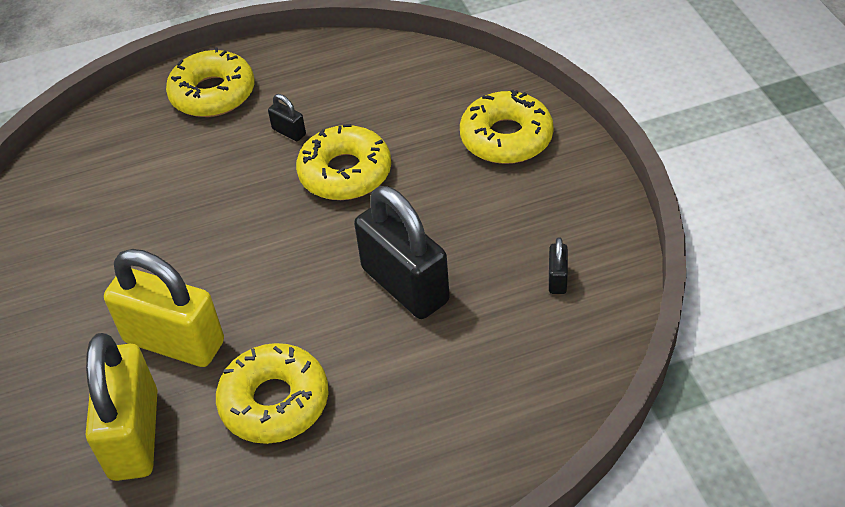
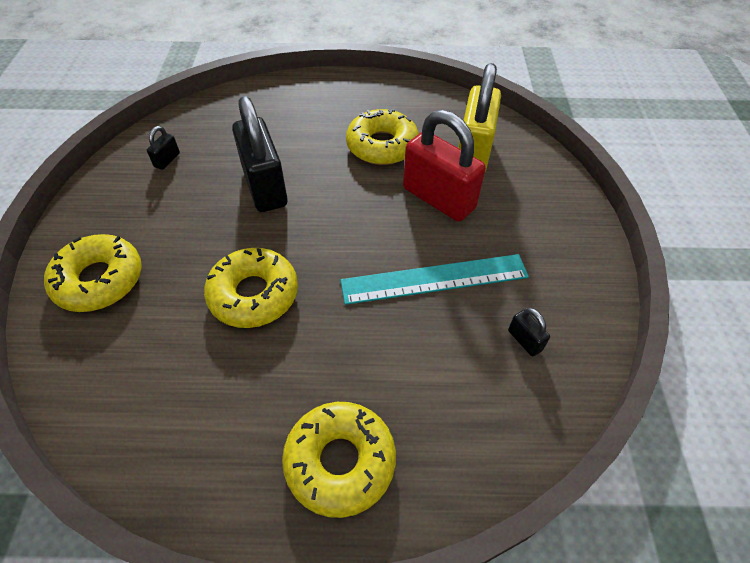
camera: 165 degrees left, 5 degrees up
yellow padlock [104,249,224,367] -> red padlock [403,110,486,221]
black padlock [268,94,306,141] -> black padlock moved to [508,308,550,356]
none -> turquoise ruler [340,254,529,305]

